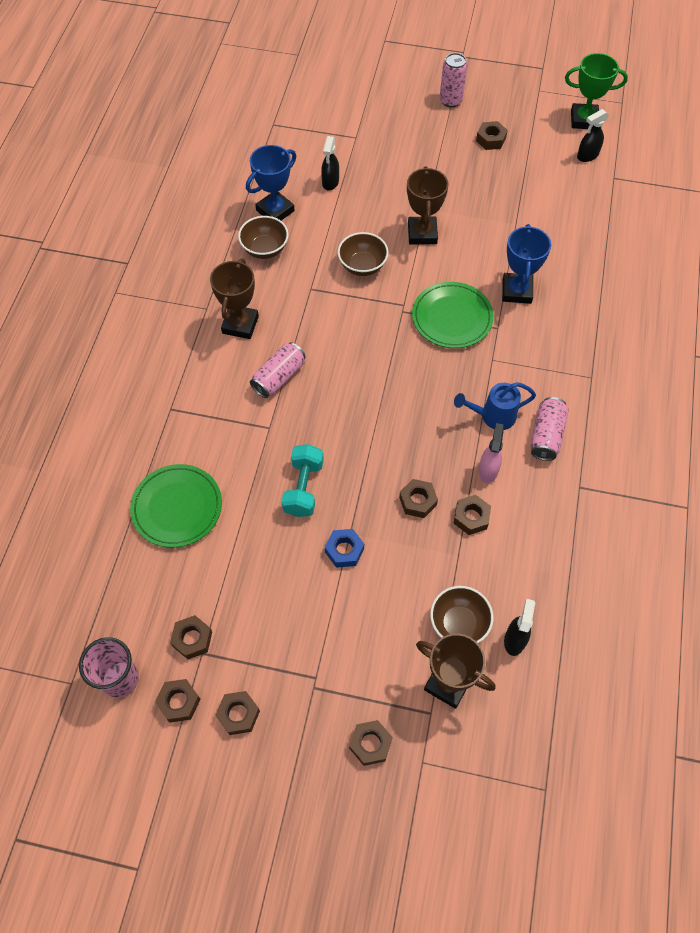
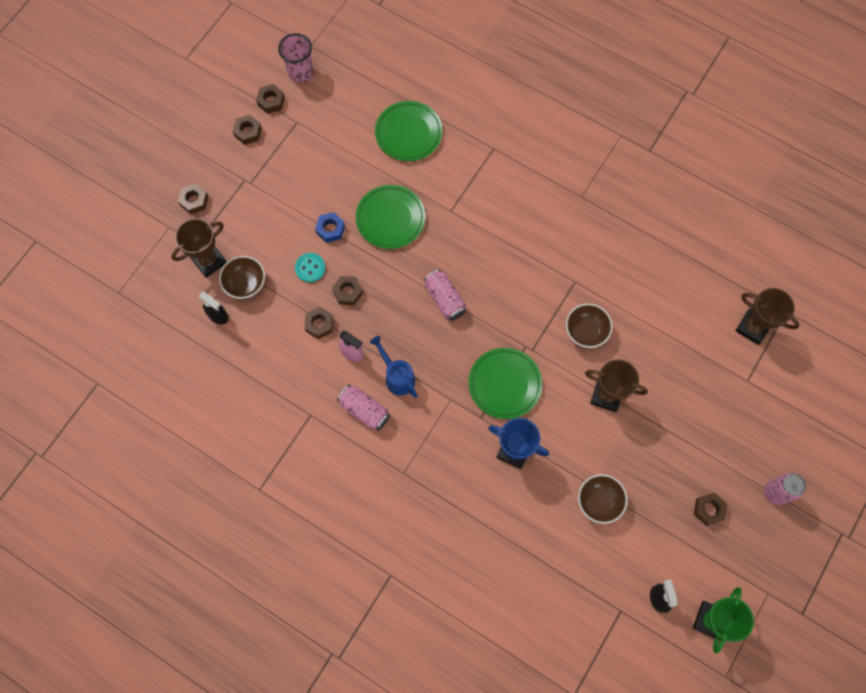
camera: 110 degrees right, 10 degrees up
brown nut [170,615,212,659] -> none
brown trophy [210,258,259,339] -> brown trophy moved to [736,288,799,345]
brown bowl [238,216,289,259] -> brown bowl moved to [578,474,628,524]
blue trophy [246,145,296,220] -> none
pink can [250,342,306,398] -> pink can moved to [424,269,466,321]
turquoise dumbbell [282,444,324,517] -> green plate [356,185,425,249]
black spray bottle [321,136,339,191] -> none
blue watering can [454,382,536,430] -> blue watering can turned 45 degrees counterclockwise [370,336,418,398]
none -> turquoise button [295,253,325,282]

